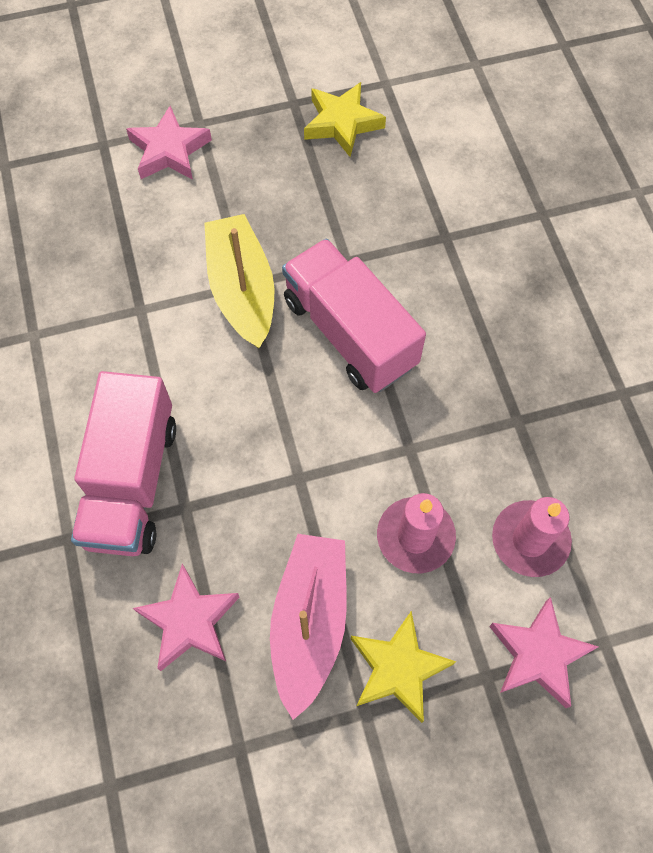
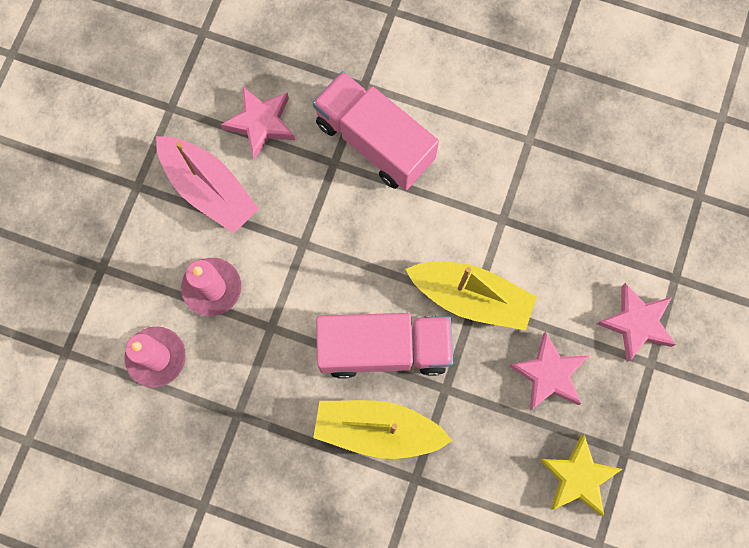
camera: 125 degrees right, 10 degrees up
yellow star [351,611,456,723] -> none
pink star [489,597,599,708] -> pink star moved to [509,332,588,410]
none -> yellow boat [313,400,452,459]

